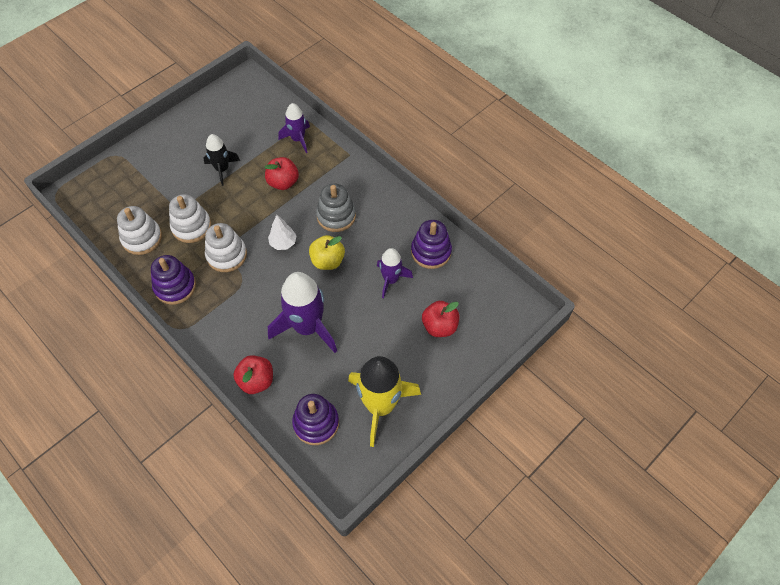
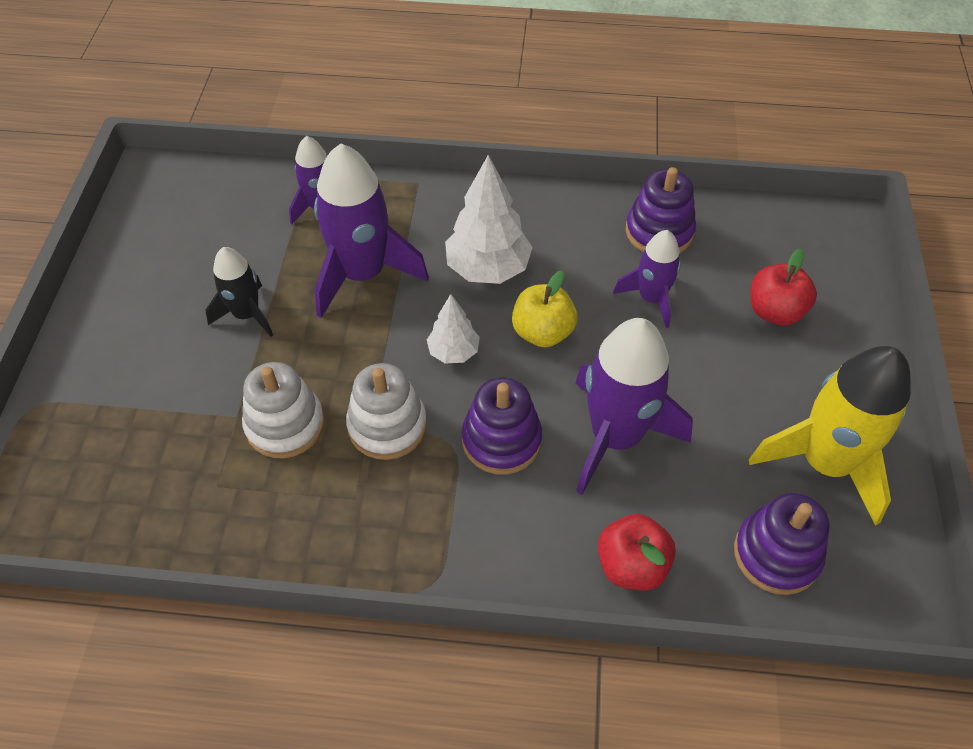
camera: 40 degrees left, 5 degrees down
white stacking toy [117,206,162,255] -> none
purple stacking toy [151,255,196,305] -> purple stacking toy moved to [462,378,542,475]
red apple [264,157,299,190] -> purple rocket [314,143,429,318]
grey stacking toy [316,183,356,232] -> white tree [445,155,533,284]

